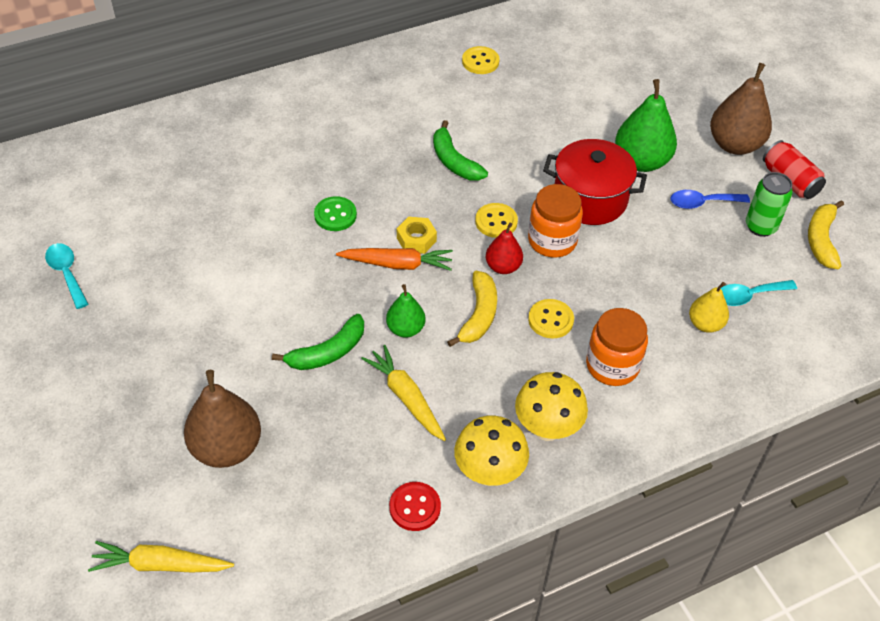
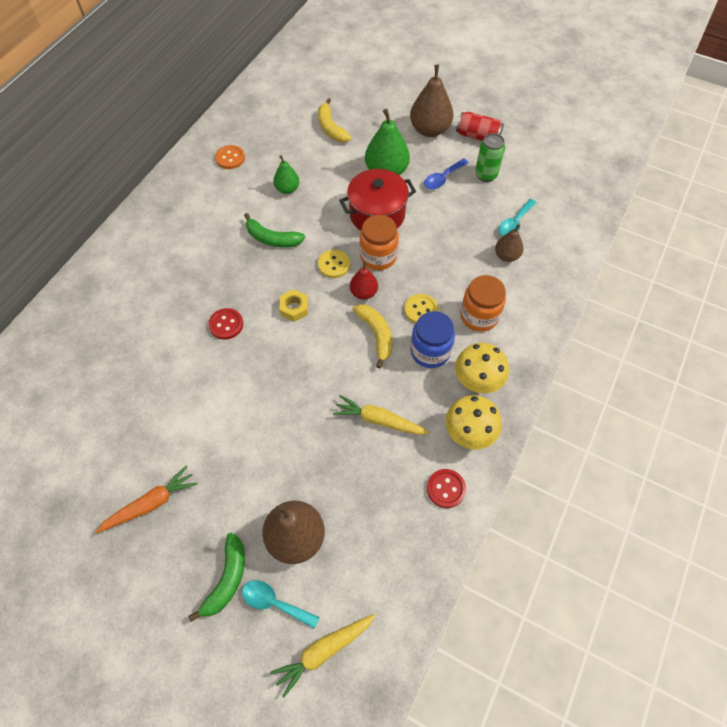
camera: 35 degrees left, 10 degrees up
turquoise spoon [45,243,88,309] -> turquoise spoon moved to [242,580,320,629]
green banana [272,314,364,370] -> green banana moved to [188,533,245,622]
green button [314,196,357,231] -> red button [208,308,243,340]
orange carrot [336,248,453,271] -> orange carrot moved to [95,465,197,533]
green pear [386,284,425,338] -> green pear moved to [273,155,299,194]
yellow button [462,46,500,74] -> orange button [215,145,245,169]
yellow pear [689,282,729,333] -> brown pear [495,224,523,262]
yellow banana [808,200,844,269] -> yellow banana moved to [318,98,352,142]
none -> blue jar [410,311,455,368]

